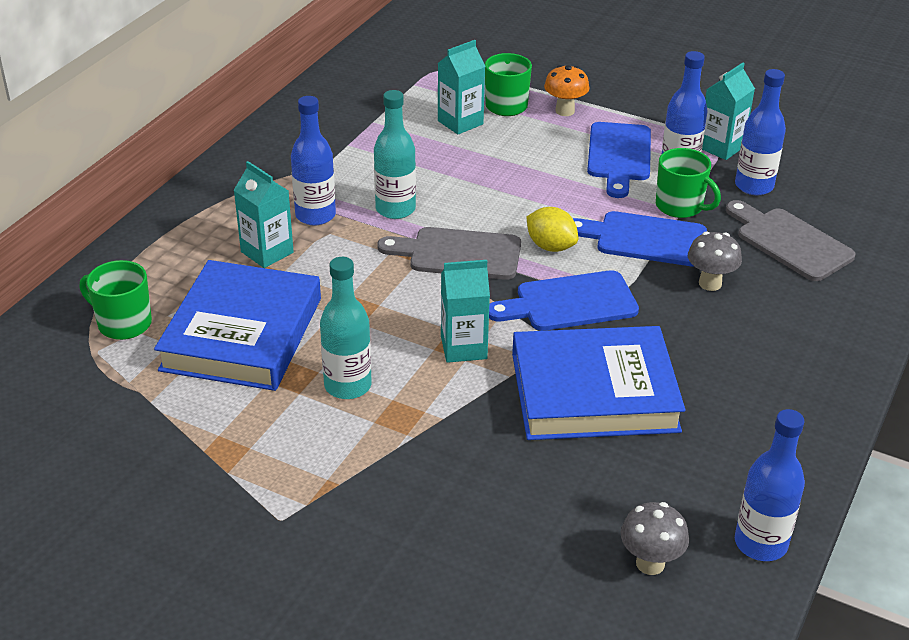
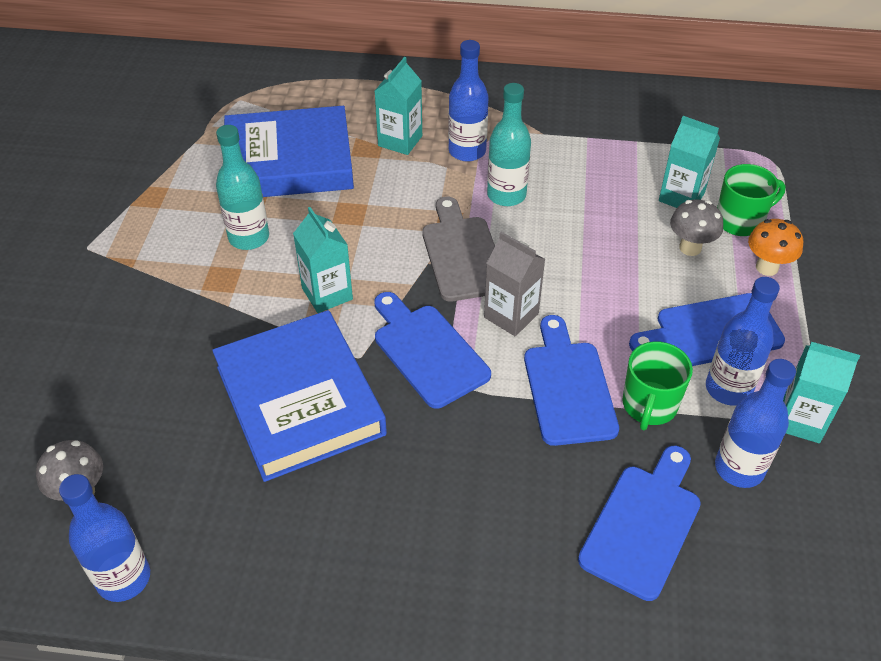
camera: 70 degrees right, 10 degrees up
green mug [80,260,152,340] -> none
yellow lemon [526,207,578,252] -> grey carton [484,232,545,336]
grey mushroom [688,231,742,291] -> grey mushroom moved to [670,200,723,256]
grey cutting board [726,200,856,281] -> blue cutting board [578,446,701,601]

